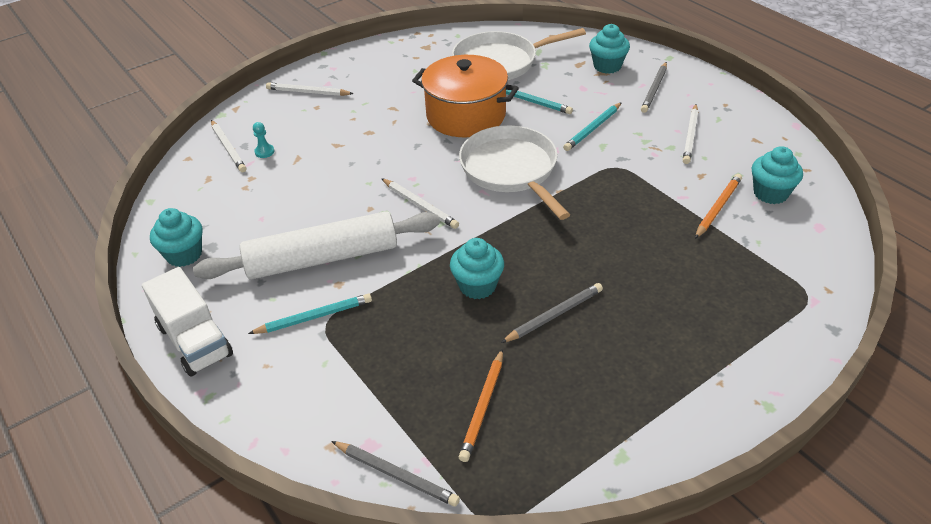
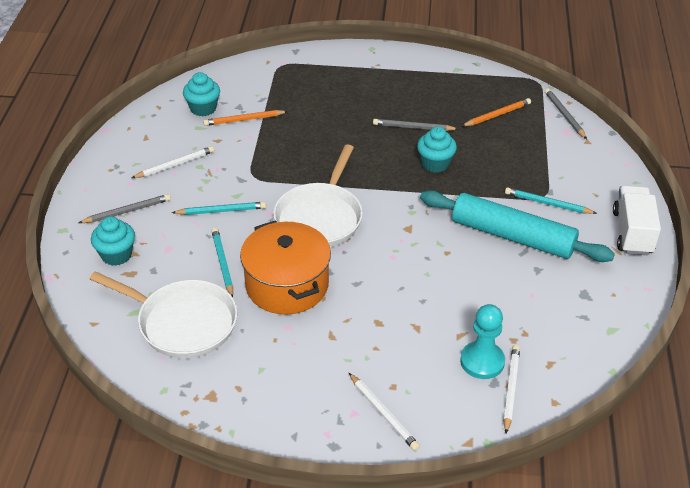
camera: 140 degrees left, 0 degrees up
turquoise cupcake [150,208,203,267] -> none
white rolling pin [193,211,440,280] -> turquoise rolling pin [420,190,615,262]
turquoise pawn [253,122,275,158] -> turquoise pawn [460,304,505,379], size x2.10
white pencil [381,178,459,229] -> none

